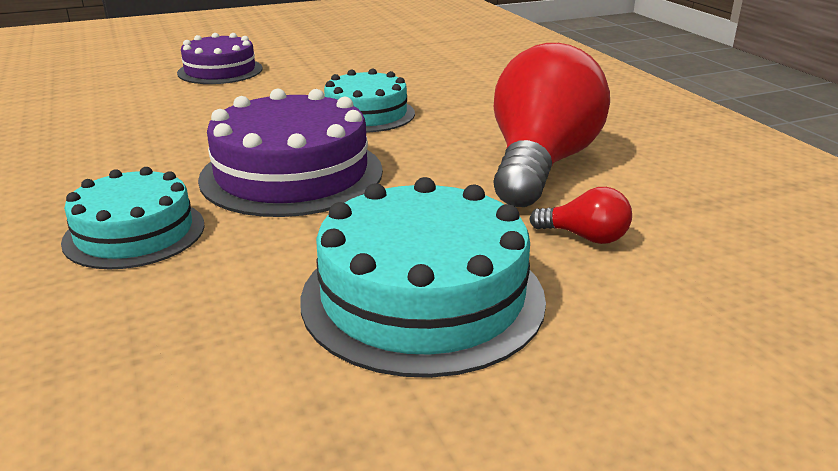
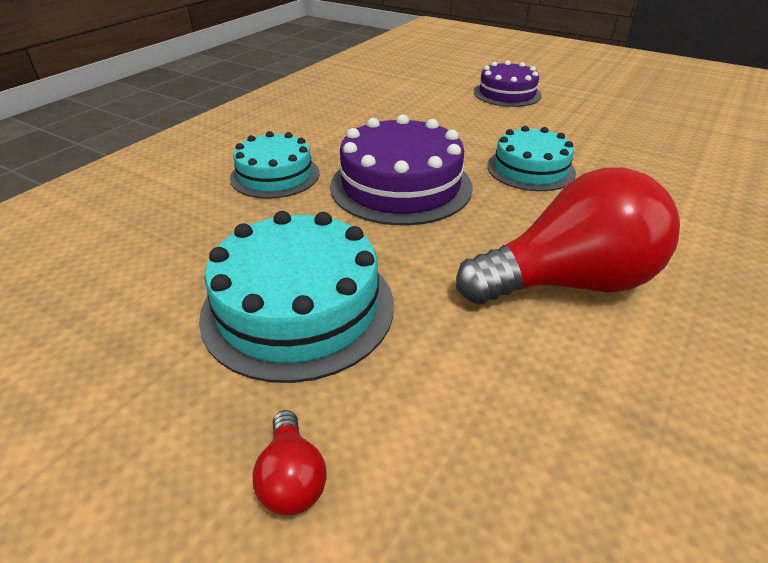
camera: 55 degrees right, 10 degrees up
red light bulb [529,187,632,244] -> red light bulb moved to [252,410,327,515]

